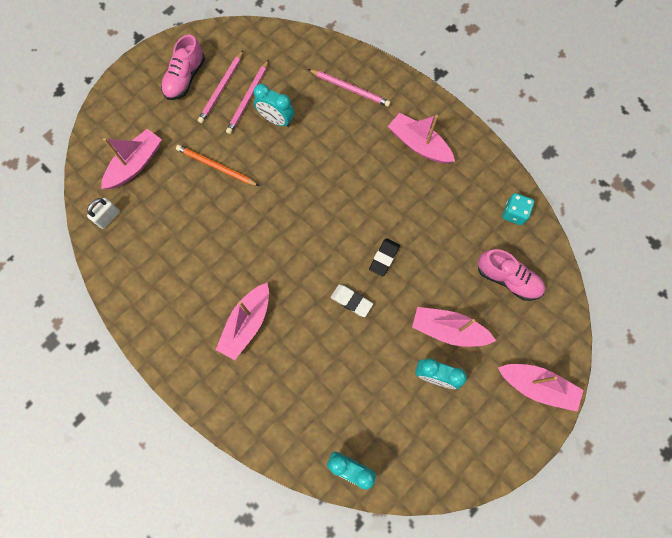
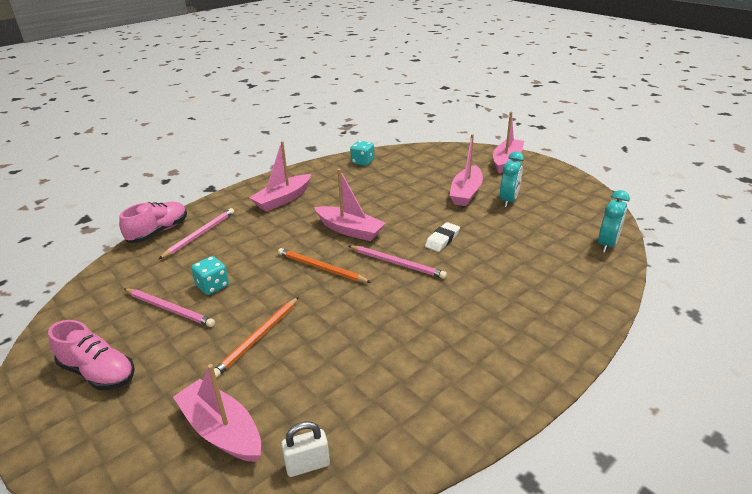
camera: 85 degrees left, 40 degrees down
white padlock [87,198,120,229] -> white padlock turned 60 degrees counterclockwise [281,421,330,477]
pink pencil [198,51,243,123] -> pink pencil moved to [349,245,447,279]
pink boat [216,283,269,360] -> pink boat moved to [314,169,386,241]
turquoise clock [254,84,294,127] -> turquoise dice [191,256,229,295]
black eraser [369,238,400,277] -> none
pink shoe [478,249,545,301] -> pink shoe moved to [119,202,187,243]
none -> orange pencil [278,248,372,283]

